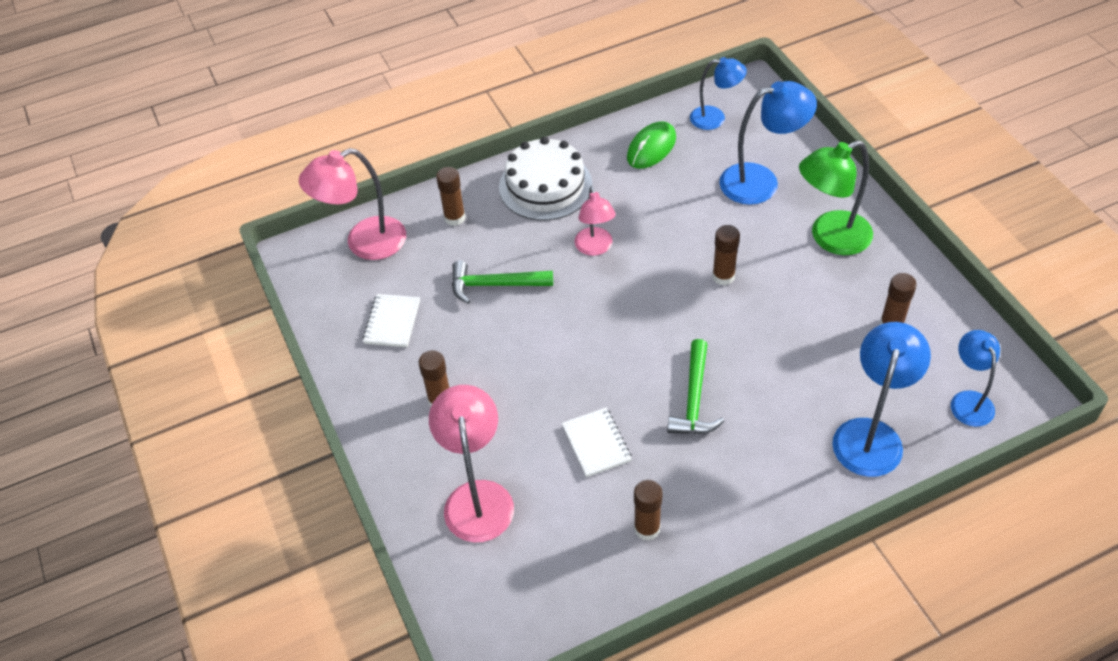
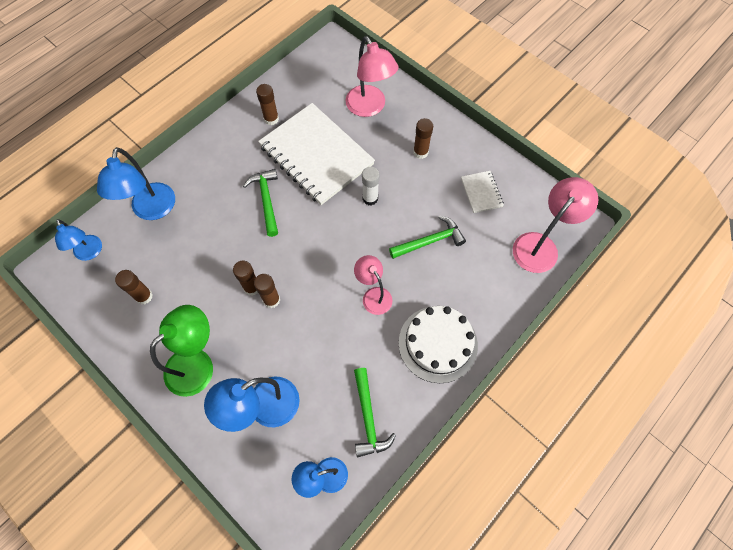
camera: 155 degrees right, 15 degrees up
brown glue stick [436,167,465,226] -> brown glue stick moved to [233,261,258,296]
white notebook [562,407,632,477] -> white notebook [258,103,375,205], size x2.35
green mouse [627,121,676,169] -> green hammer [354,368,396,457]
none -> white glue stick [362,167,379,206]

